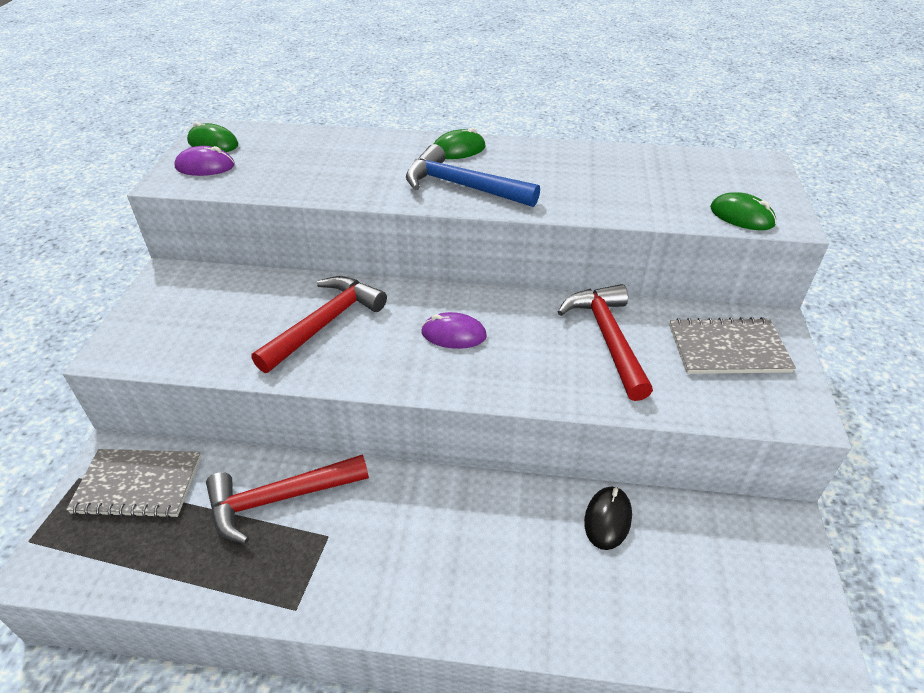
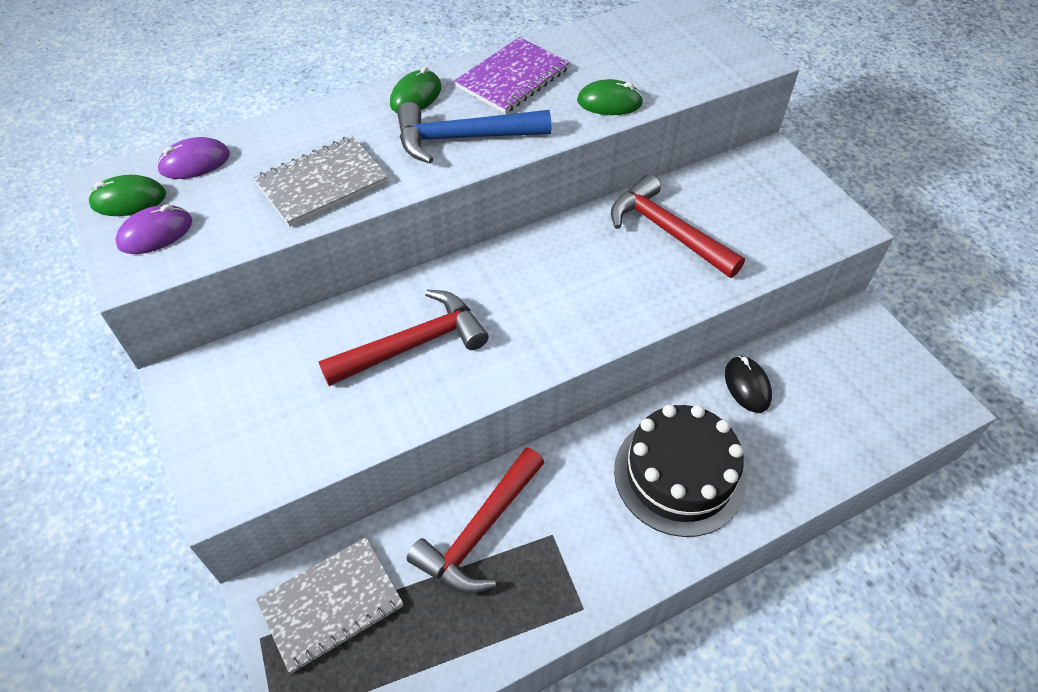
camera: 35 degrees left, 10 degrees up
red hammer [251,276,387,373] -> red hammer turned 60 degrees clockwise [319,290,489,386]
purple mouse [421,312,487,349] -> purple mouse moved to [157,137,230,179]
grey notebook [669,317,796,374] -> grey notebook moved to [253,136,389,227]
green mouse [710,192,776,230] -> green mouse moved to [577,79,643,115]
none -> purple notebook [454,37,570,114]
none -> black cake [614,404,746,537]

